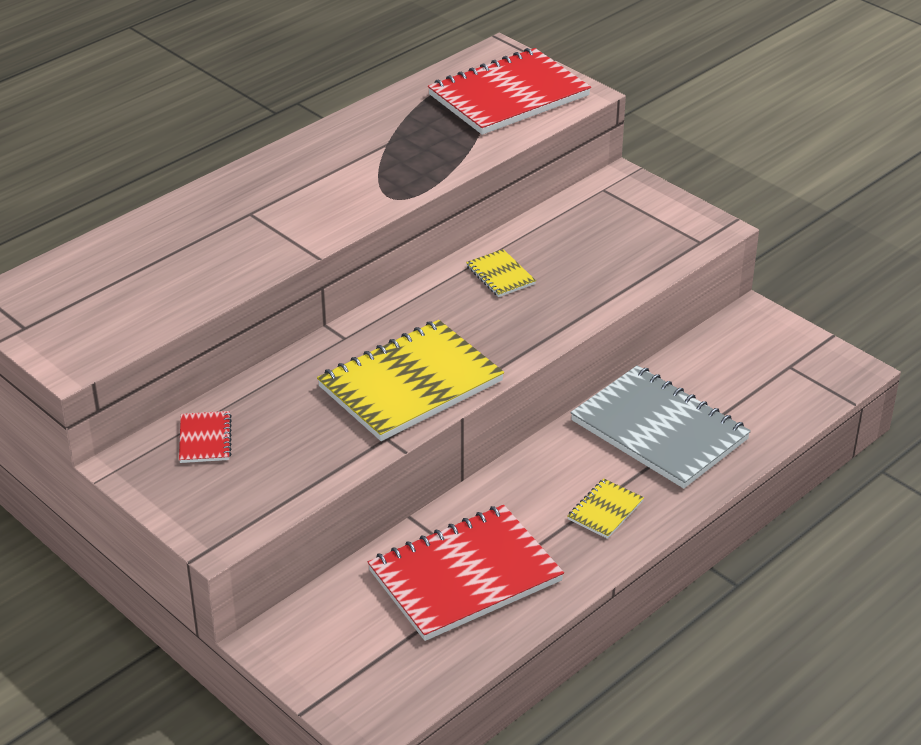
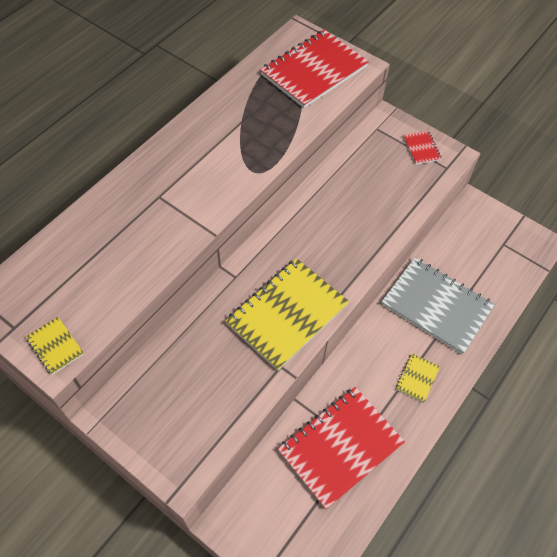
camera: 10 degrees left, 20 degrees up
red notebook [179,411,232,463] -> red notebook moved to [403,130,442,165]
yellow notebook [466,249,536,297] -> yellow notebook moved to [26,317,84,375]

